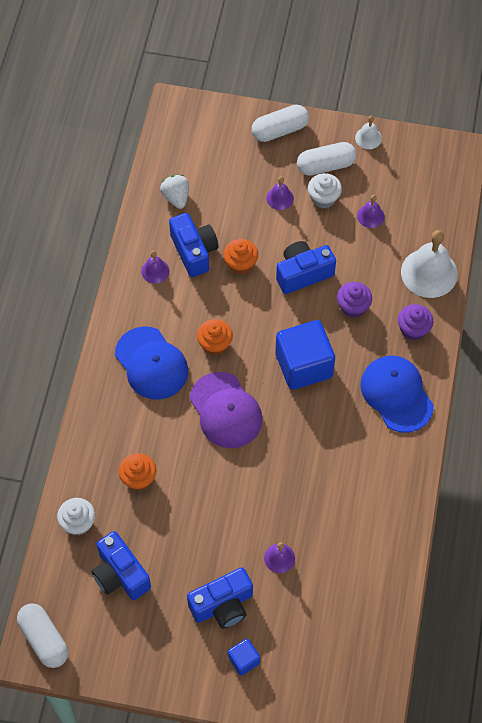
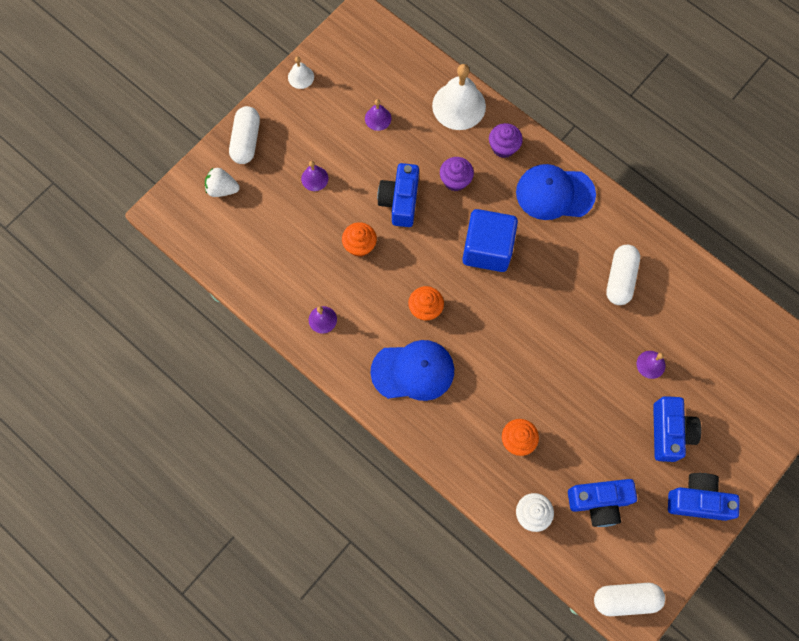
camera: 60 degrees left, 10 degrees up
white strawberry [160,175,189,209] -> white strawberry moved to [205,168,240,197]
blue camera [169,213,218,277] -> blue camera moved to [668,473,739,521]
purple cap [190,372,263,448] -> none
blue cube [228,639,260,675] -> none
white capsule [297,142,357,176] -> white capsule moved to [606,245,640,305]
white cupcake [308,173,342,208] -> none

